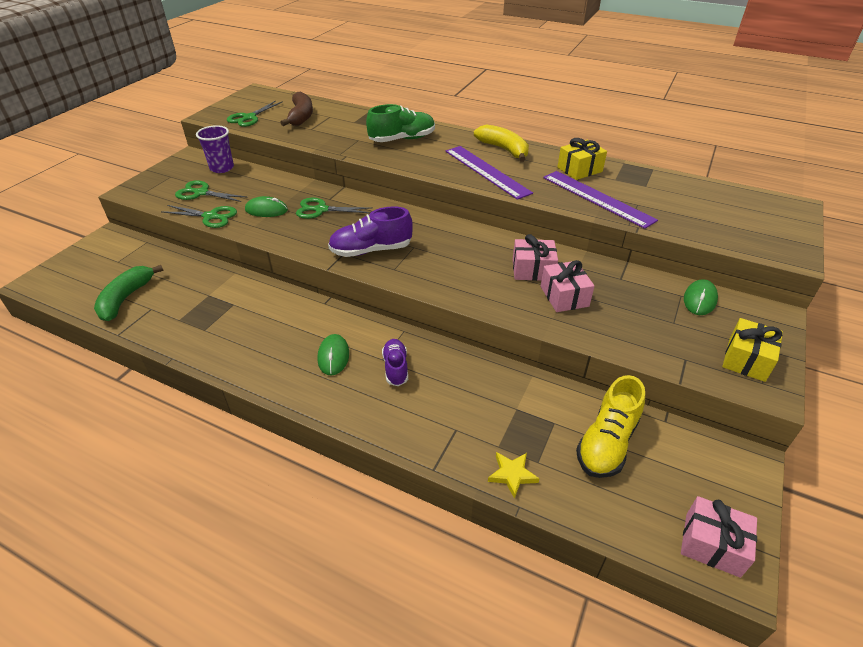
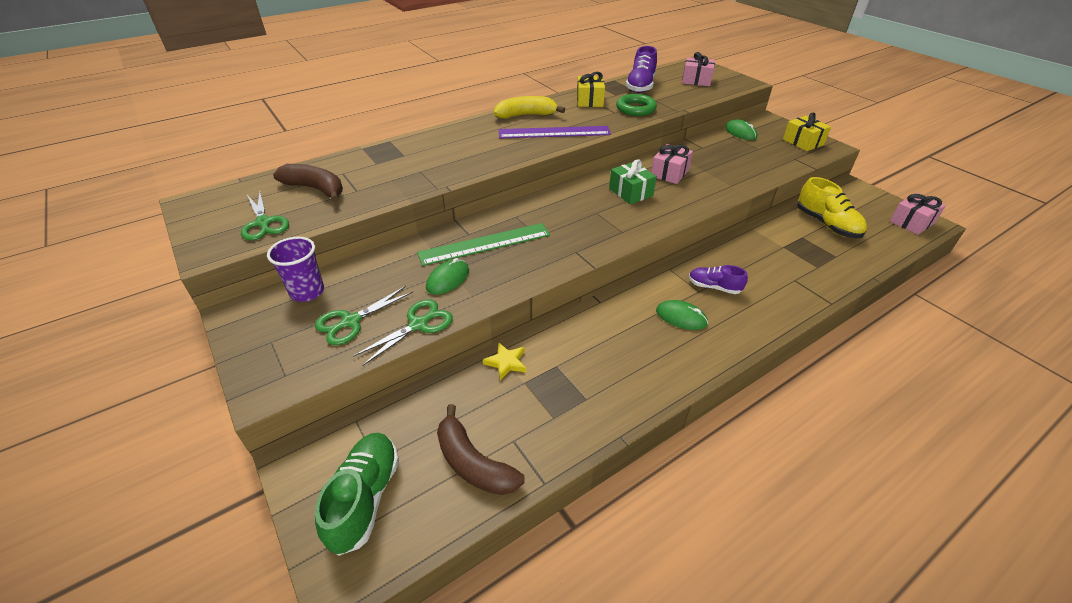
camera: 60 degrees left, 0 degrees up
green banana [94,265,164,321] -> brown banana [437,404,525,495]
green scissors [296,198,373,219] -> green ruler [417,223,550,266]
purple shoe [328,206,413,257] -> purple shoe moved to [626,46,657,93]
green shoe [366,104,435,142] -> green shoe moved to [315,433,399,556]
yellow star [488,452,540,499] -> yellow star moved to [483,342,526,380]
pink gift [541,260,595,312] -> pink gift moved to [682,52,715,86]
purple ruler [543,171,658,229] -> green ring [616,94,657,116]
none -> green gift [609,159,657,204]

